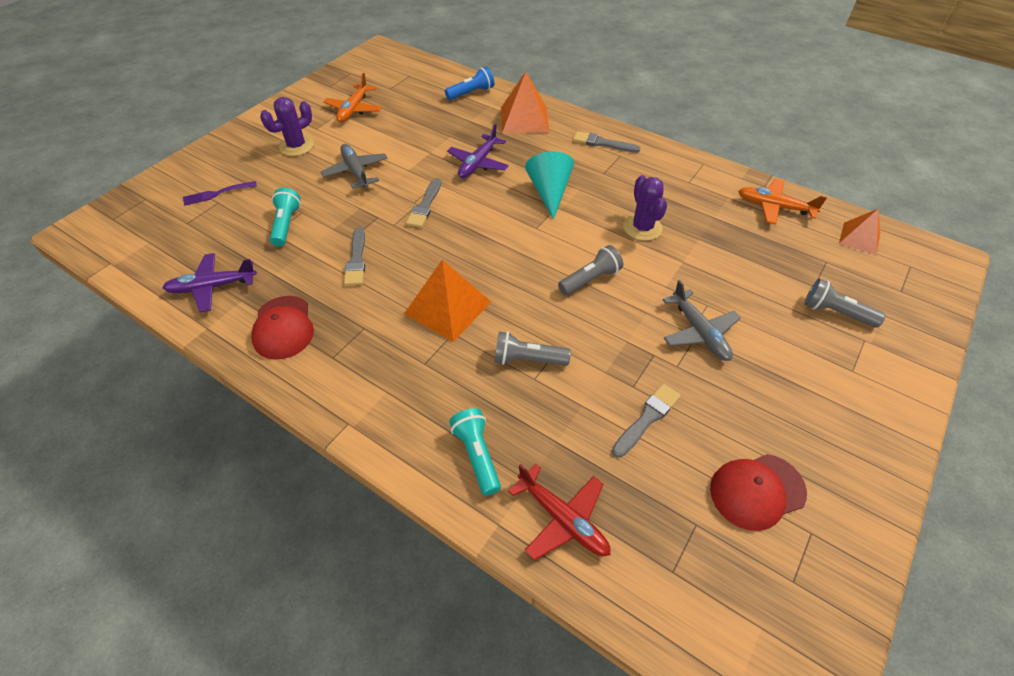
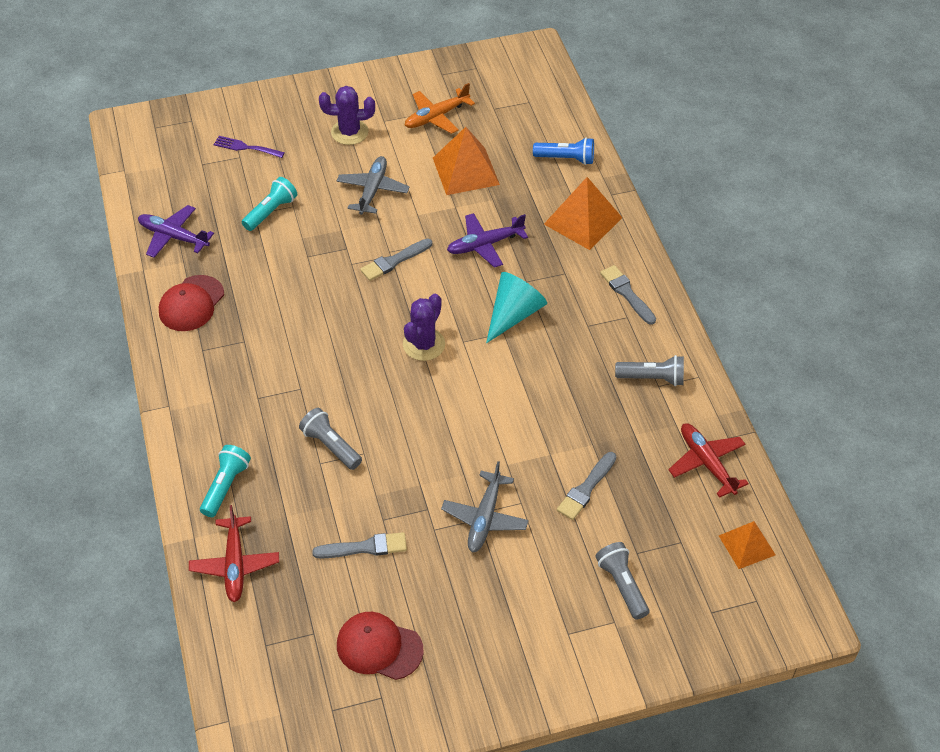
camera: 40 degrees right, 0 degrees up
grey brush [344,227,365,286] -> grey brush moved to [557,452,617,520]
orange pyramid [404,260,491,342] -> orange pyramid moved to [433,127,500,195]
grey flashlight [558,245,623,295] -> grey flashlight moved to [615,355,684,386]
purple cactus [623,175,667,241] -> purple cactus moved to [403,294,445,361]
orange plane [738,179,827,225] -> red plane [668,423,749,498]

